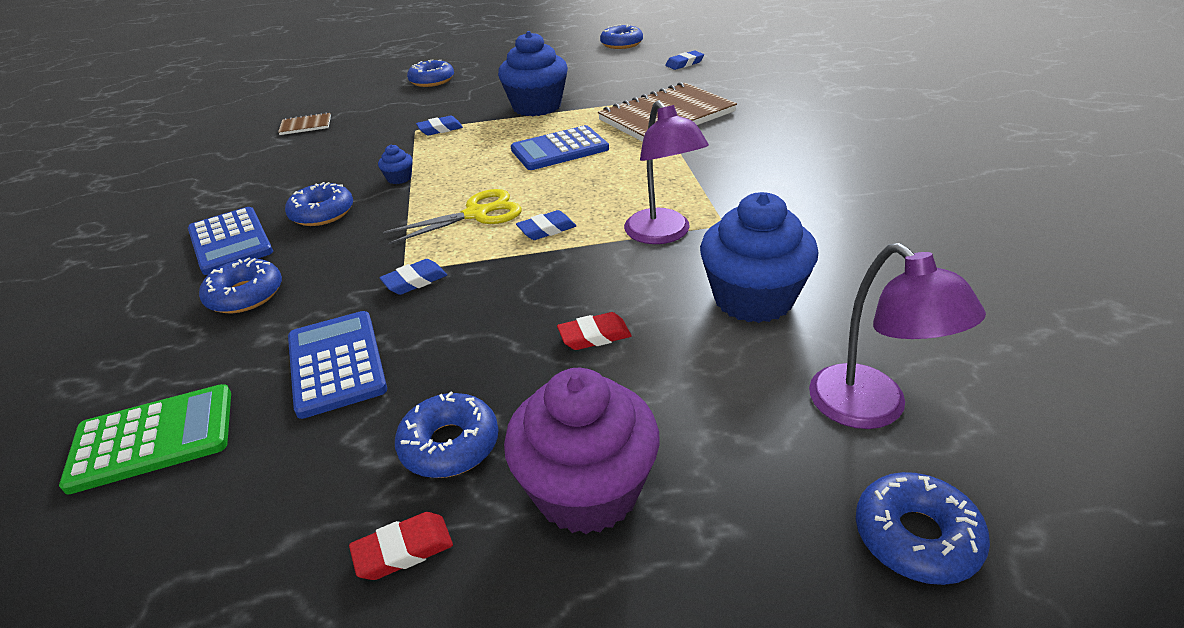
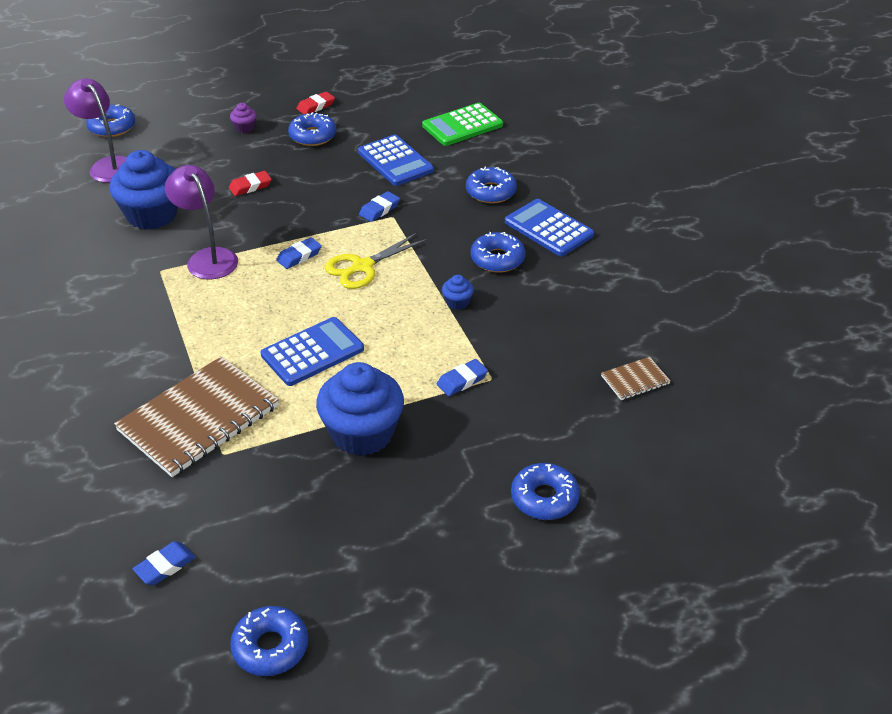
camera: 165 degrees right, 5 degrees up
purple cupcake [504,368,660,534] -> purple cupcake [230,103,257,133], size x0.42

